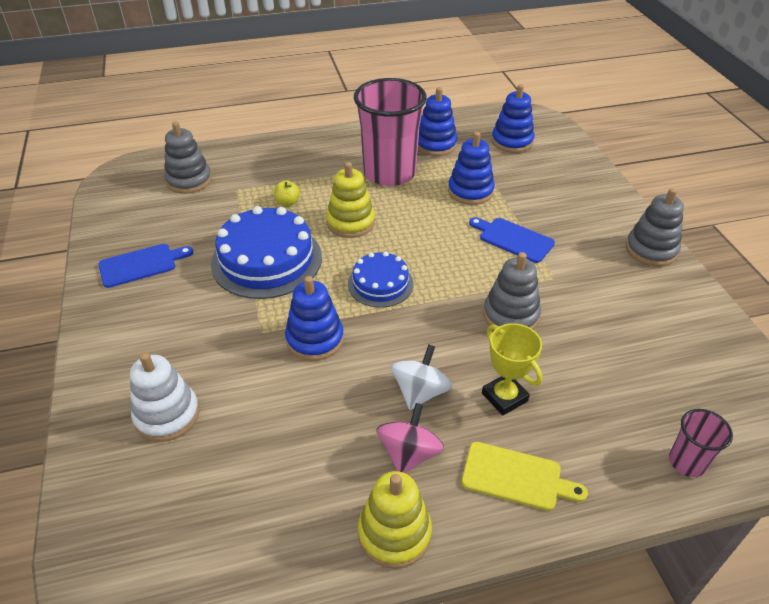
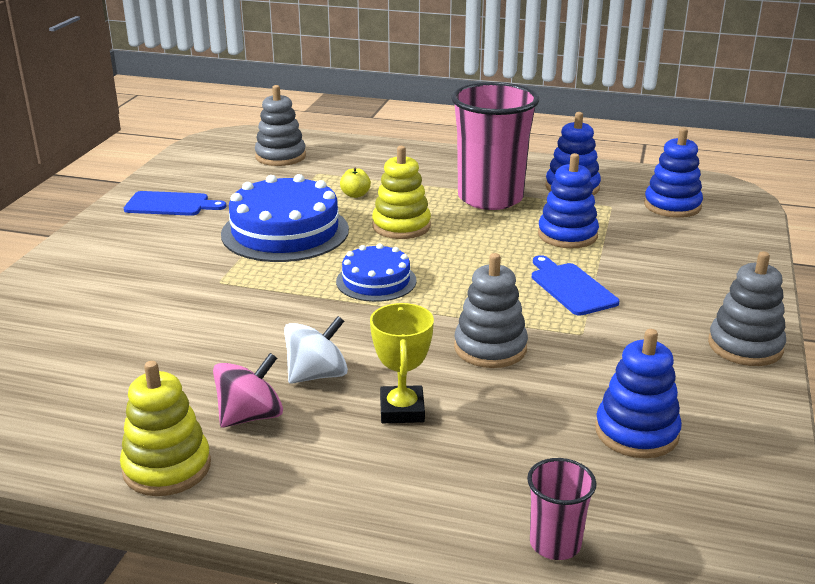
camera: 30 degrees right, 15 degrees down
white stacking toy [130,352,199,442] -> none
blue stacking toy [285,276,344,361] -> blue stacking toy moved to [595,329,682,458]
yellow cutting board [461,442,588,511] -> none

